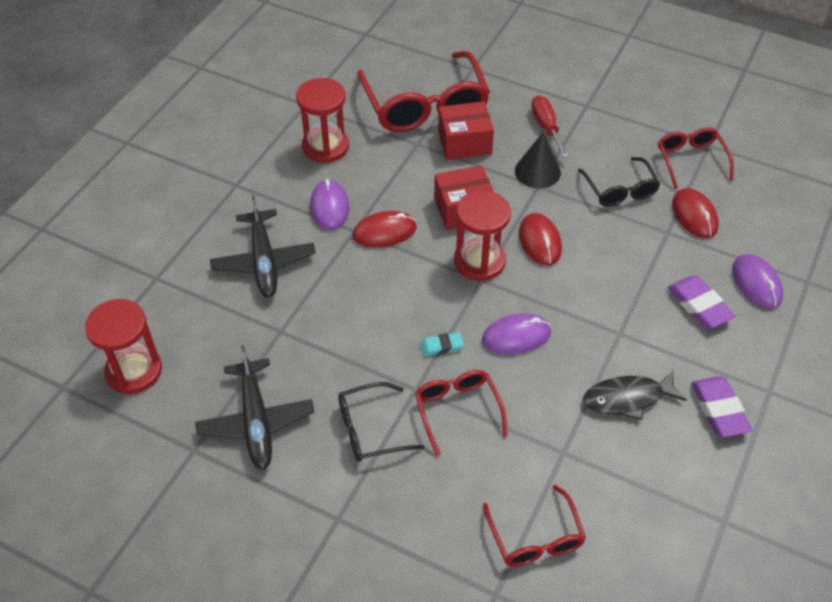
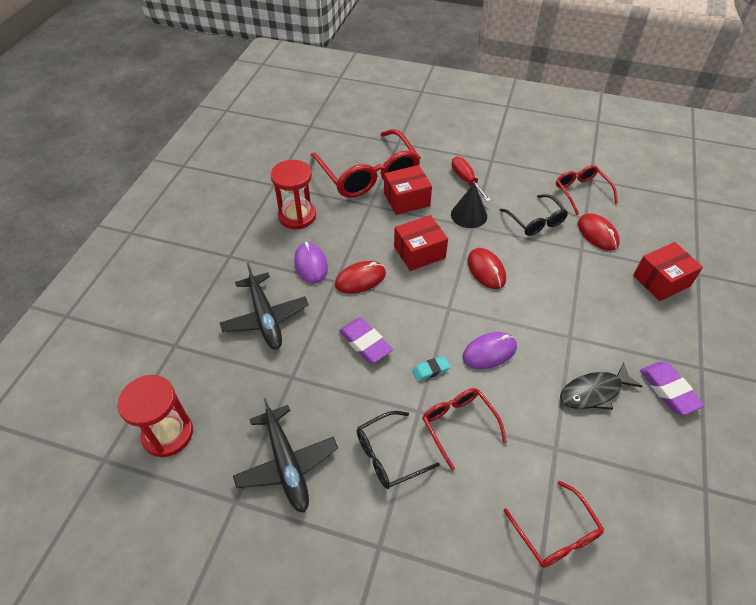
camera: 10 degrees left, 0 degrees up
red hourglass [454,190,511,281] -> none
purple eraser [668,275,735,328] -> purple eraser moved to [339,318,393,363]
purple mouse [732,254,783,309] -> red box [633,242,703,301]

